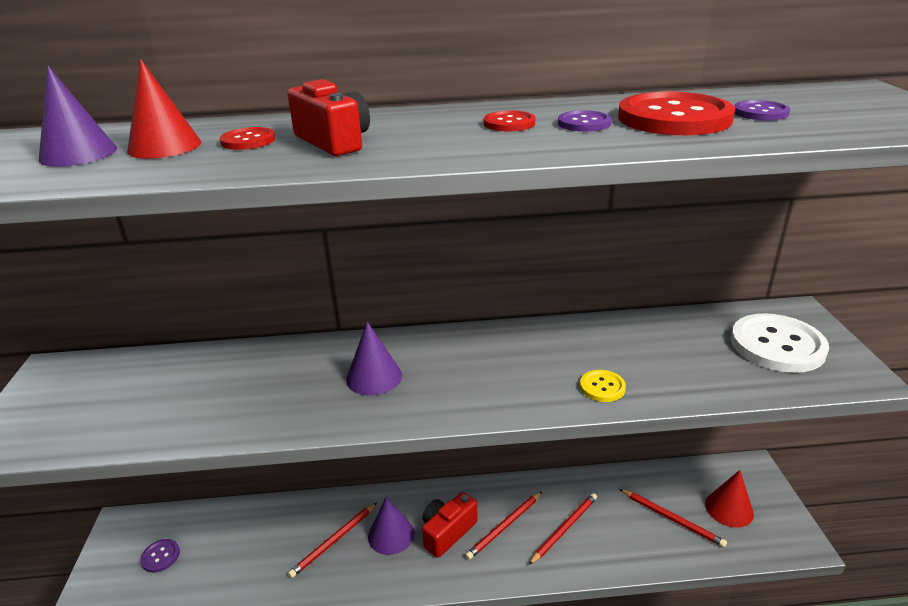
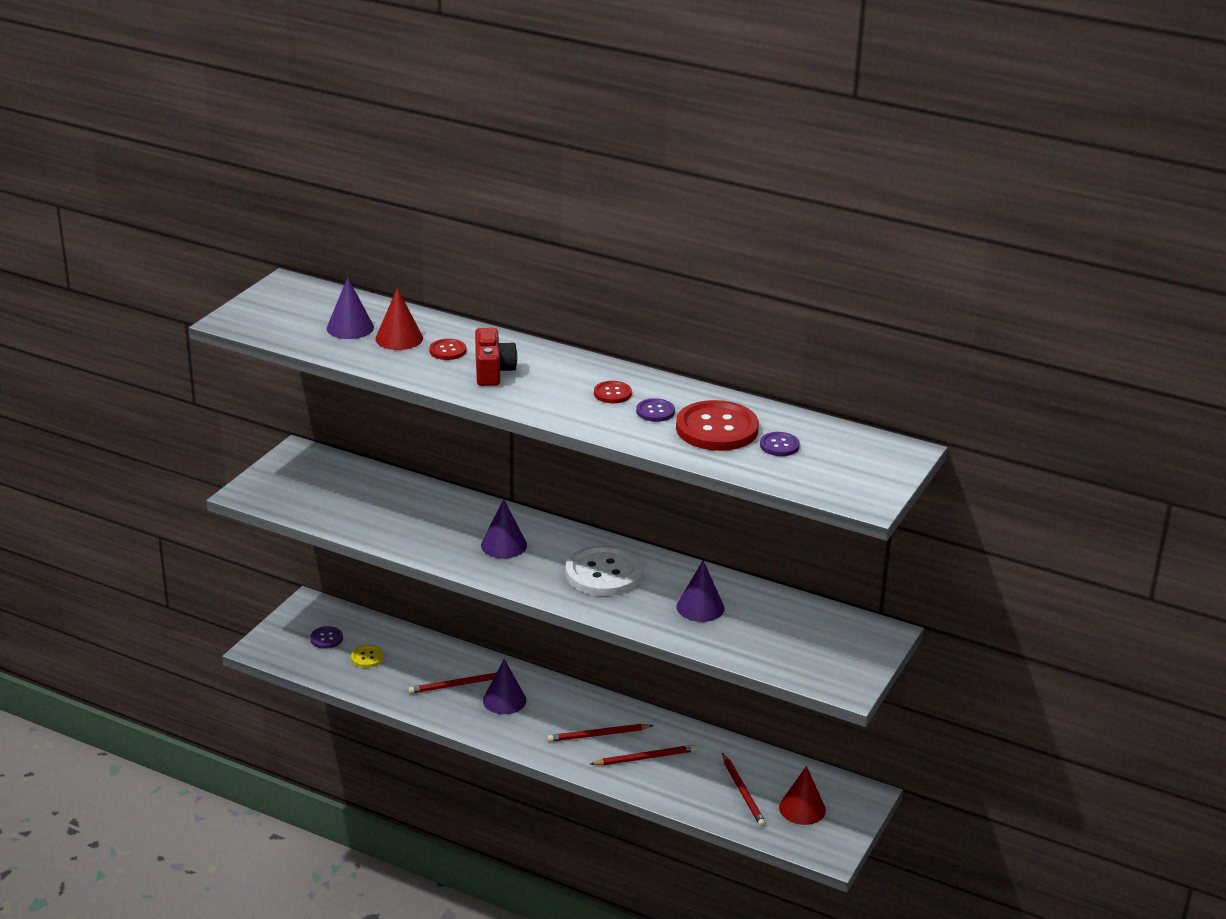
camera: 30 degrees right, 0 degrees up
red camera [422,492,478,558] -> none
yellow button [580,370,626,402] -> yellow button moved to [351,645,384,668]
white button [731,313,829,373] -> white button moved to [566,545,642,596]
none -> purple cone [677,561,725,622]

